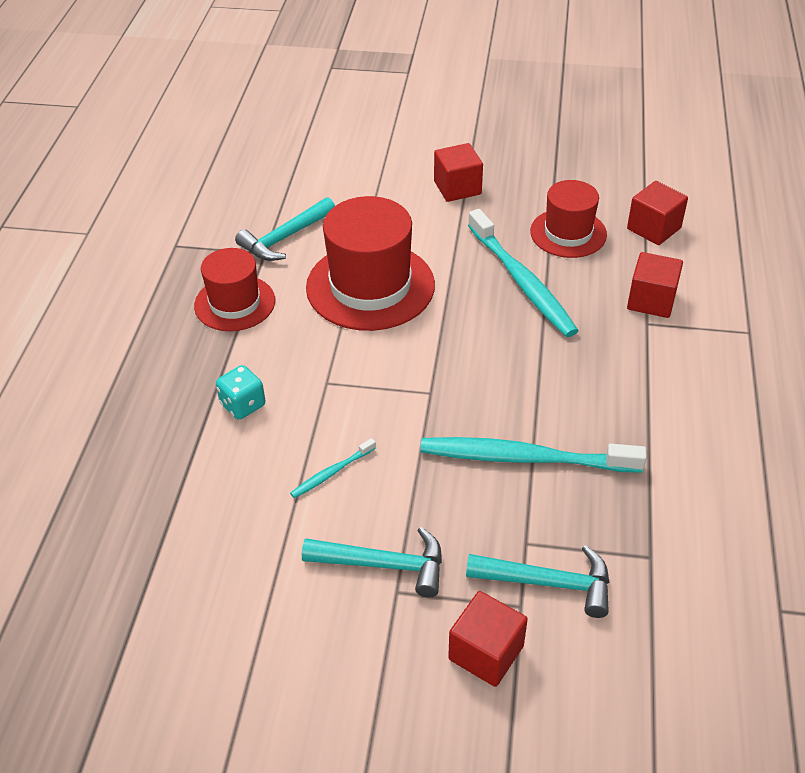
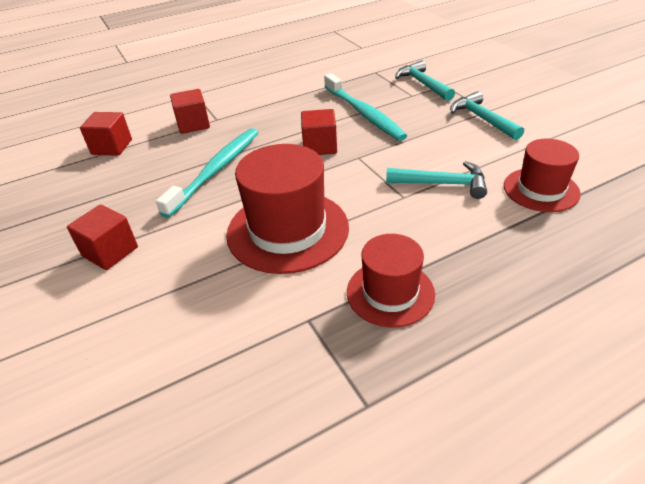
camera: 125 degrees left, 5 degrees down
turquoise dice [216,365,265,420] -> none
turquoise hammer [235,197,335,261] -> turquoise hammer moved to [386,161,487,199]
turquoise toothbrush [290,438,376,498] -> none
red cube [448,591,528,687] -> red cube moved to [301,109,337,155]
red hat [530,180,607,258] -> red hat moved to [504,139,581,212]

